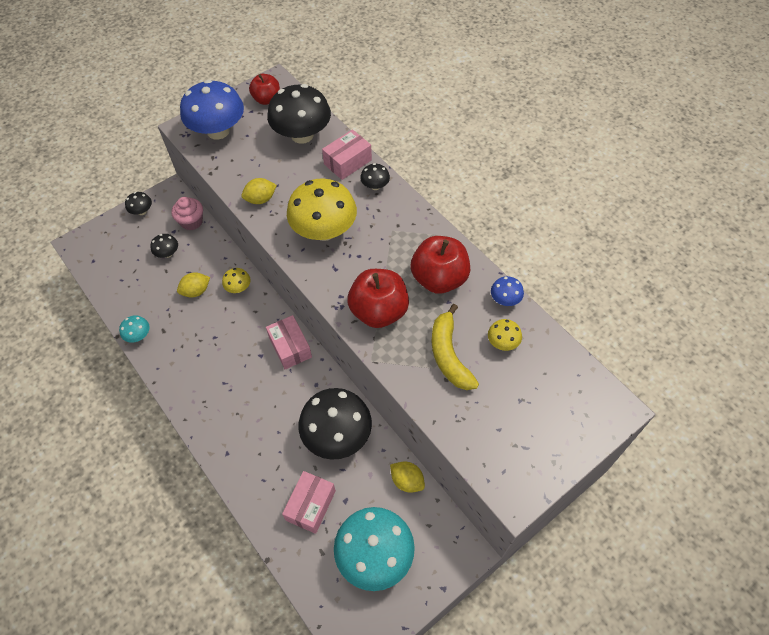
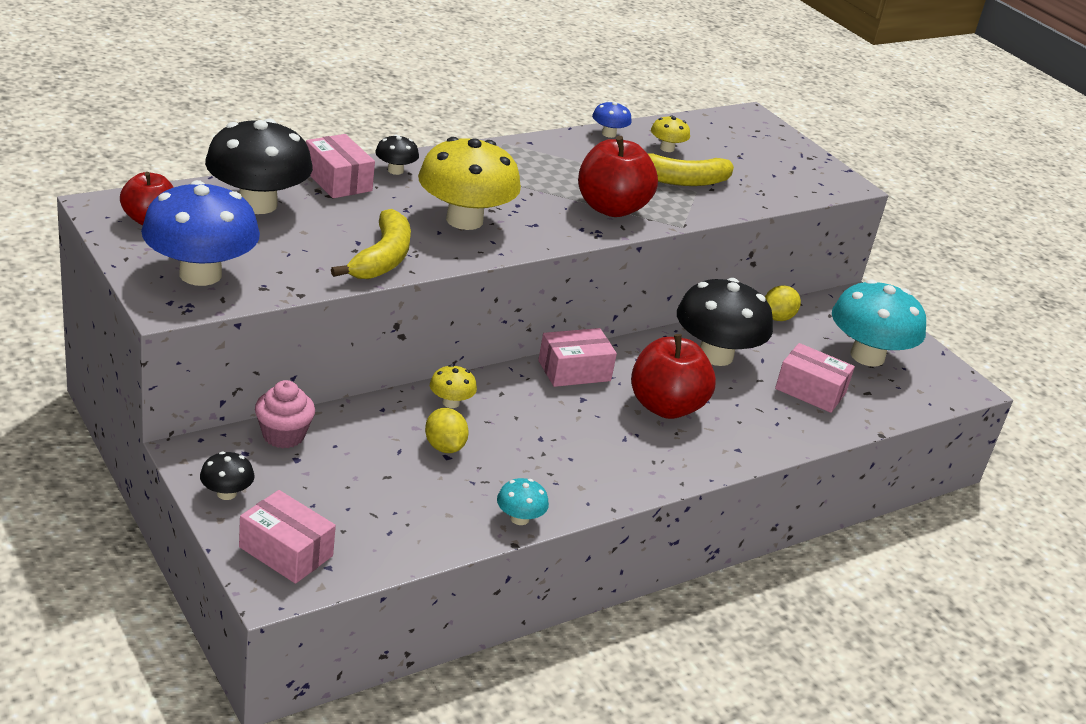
camera: 90 degrees left, 25 degrees down
black mushroom [151,234,178,258] -> none
yellow lemon [241,178,277,204] -> yellow banana [331,209,411,279]
red apple [411,236,470,294] -> red apple moved to [631,334,716,419]
none -> pink box [239,490,336,584]

